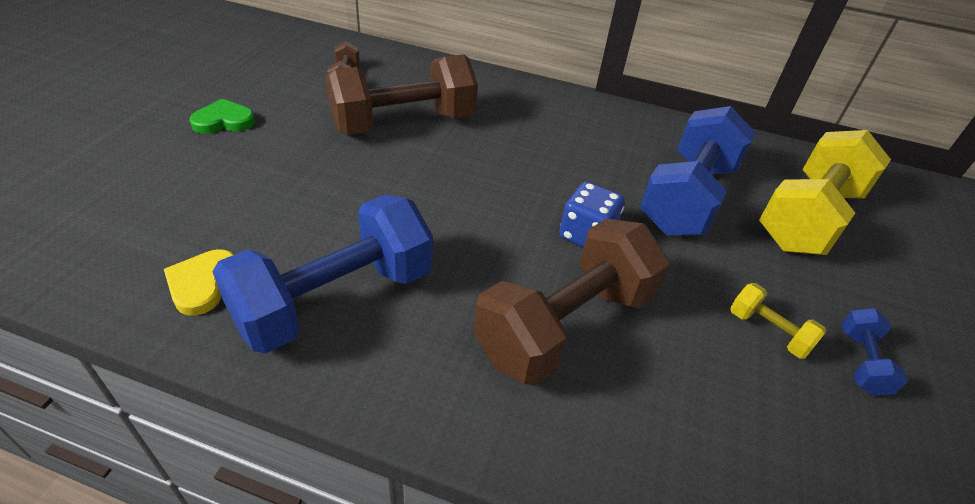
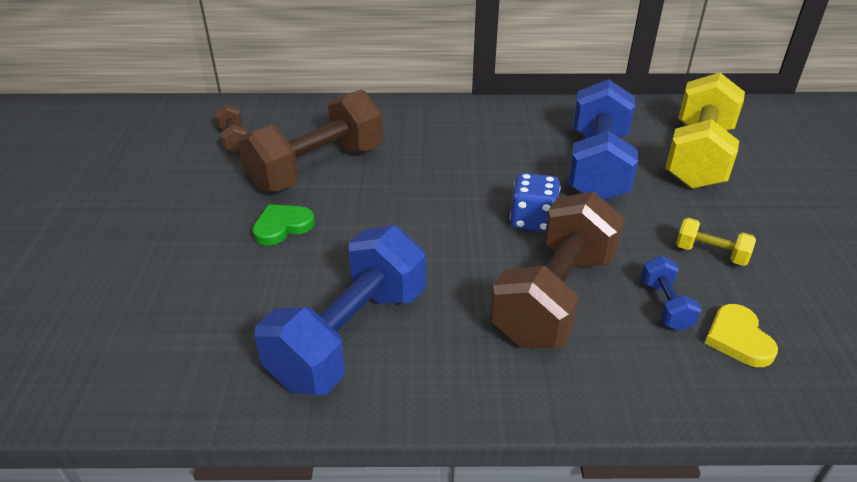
camera: 15 degrees left, 5 degrees down
yellow heart [164,249,234,316] -> yellow heart moved to [705,304,778,367]
green heart [189,99,255,134] -> green heart moved to [252,204,315,245]
blue dumbbell [841,308,908,396] -> blue dumbbell moved to [641,256,701,331]

